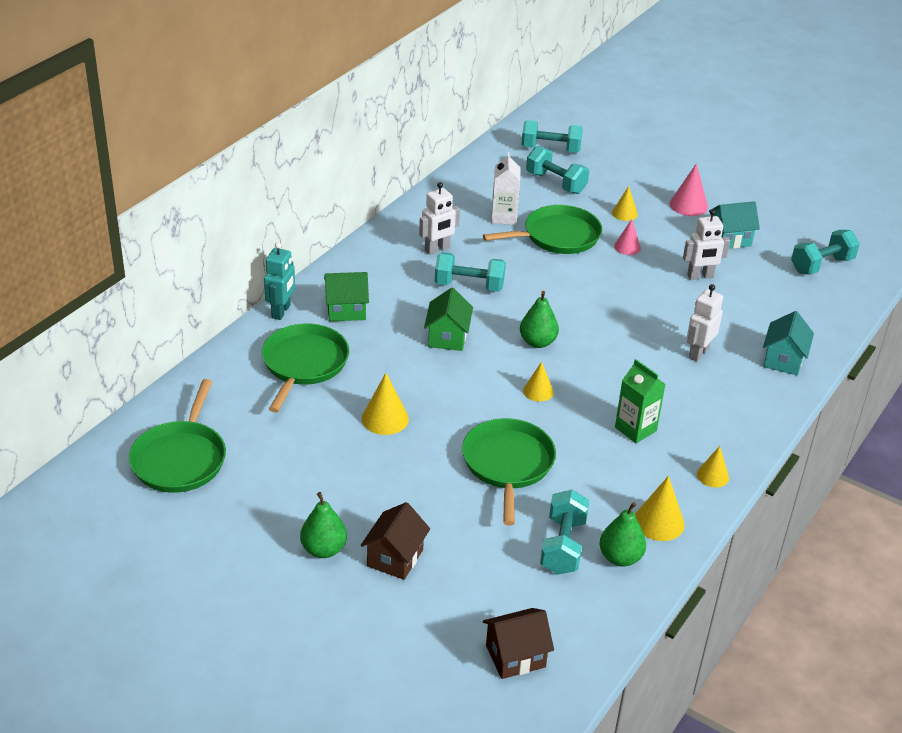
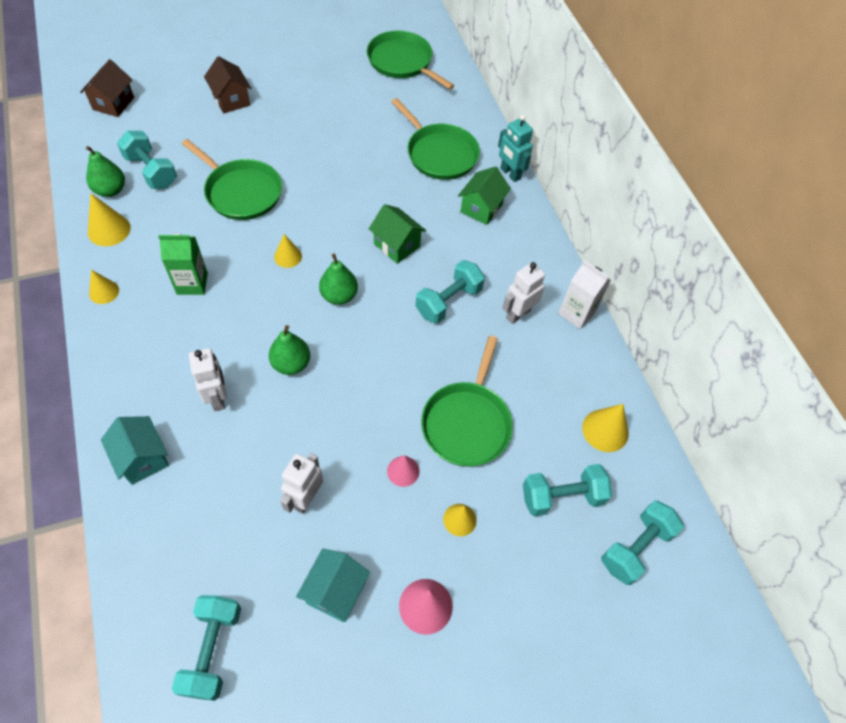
camera: 125 degrees right, 20 degrees up
green pear [300,492,347,558] -> green pear moved to [269,325,310,375]
yellow cone [362,373,409,435] -> yellow cone moved to [582,404,629,452]
white robot [419,182,460,255] -> white robot turned 45 degrees clockwise [502,262,545,324]
white carton [491,152,521,225] -> white carton moved to [558,260,611,329]

